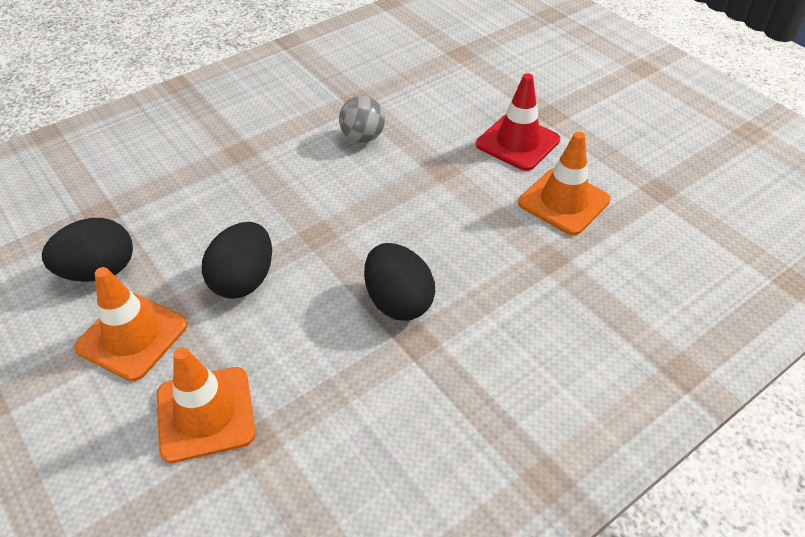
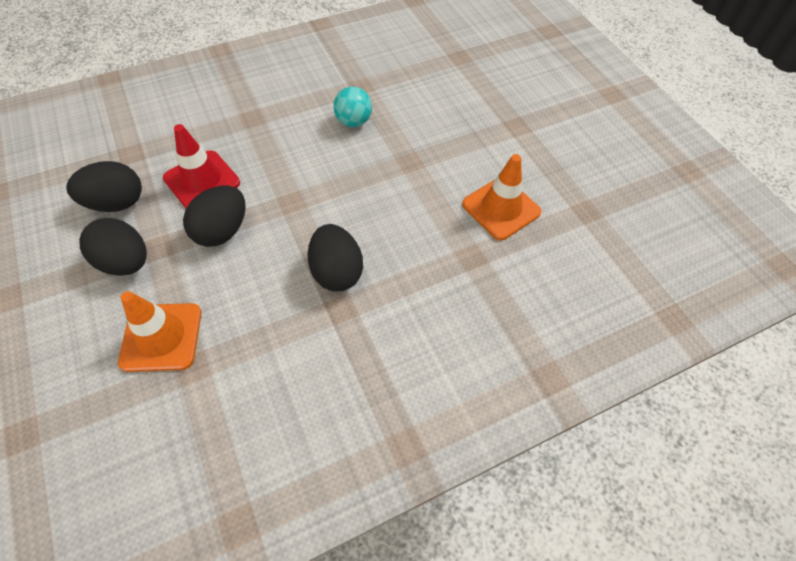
camera: 10 degrees right, 10 degrees up
orange traffic cone [74,267,188,381] -> black egg [80,218,147,276]
grey ball [339,96,385,143] -> turquoise ball [333,87,372,127]
red traffic cone [476,73,560,171] -> red traffic cone moved to [163,124,240,208]

